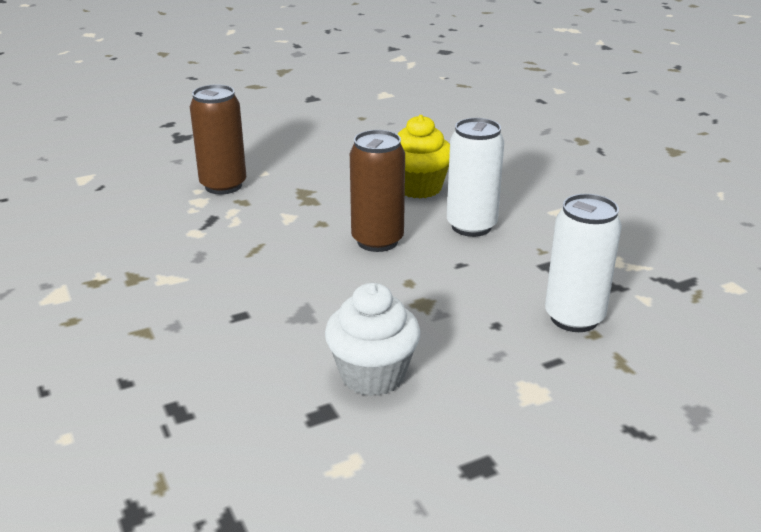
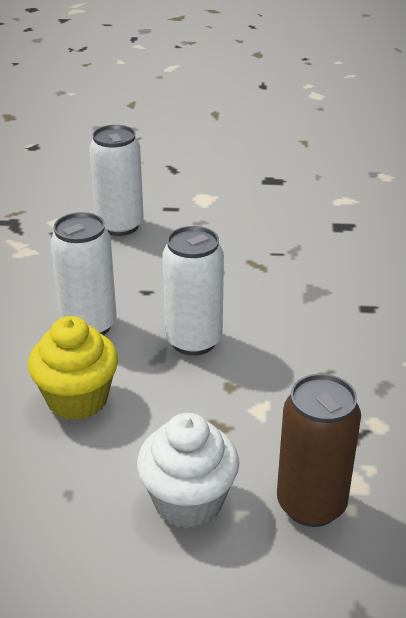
camera: 150 degrees left, 5 degrees up
white cupcake [325,283,420,396] -> white cupcake moved to [137,413,239,528]
brown can [350,130,405,252] -> white can [163,226,224,356]

